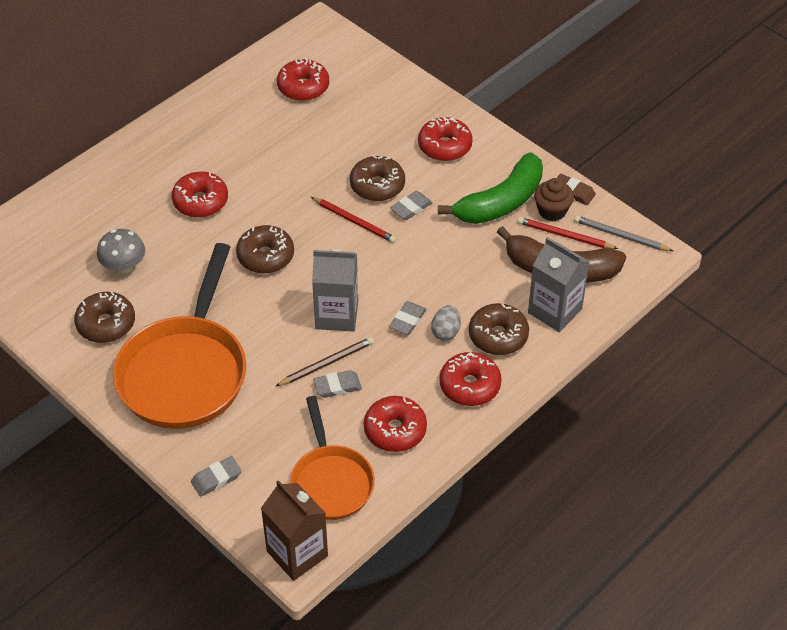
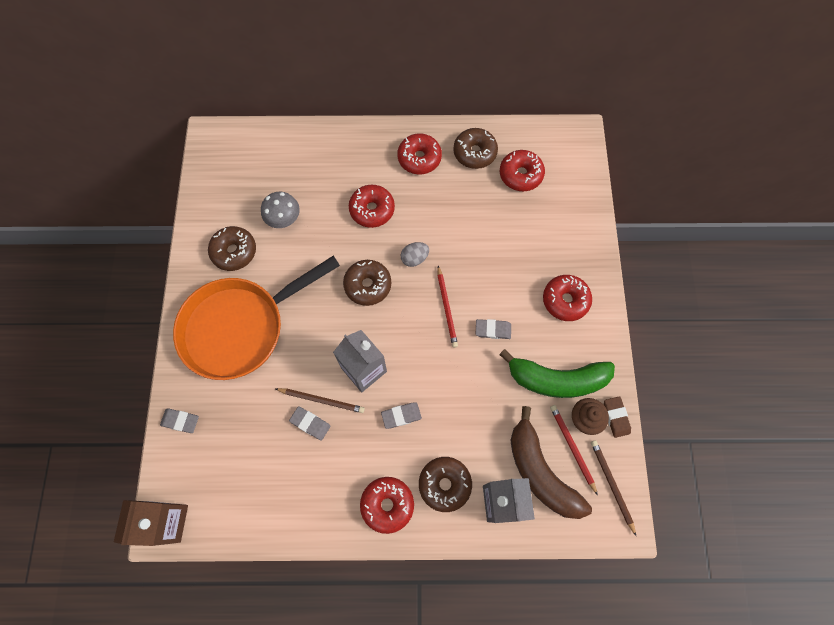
camera: 45 degrees right, 20 degrees up
orange pan [290,396,375,520] -> none
brown donut [350,155,405,201] -> brown donut moved to [453,128,498,169]
red donut [364,396,427,452] -> red donut moved to [397,134,442,174]
grey egg [431,305,461,341] -> grey egg moved to [401,242,429,267]
grey pencil [574,215,673,251] -> brown pencil [591,440,636,536]

